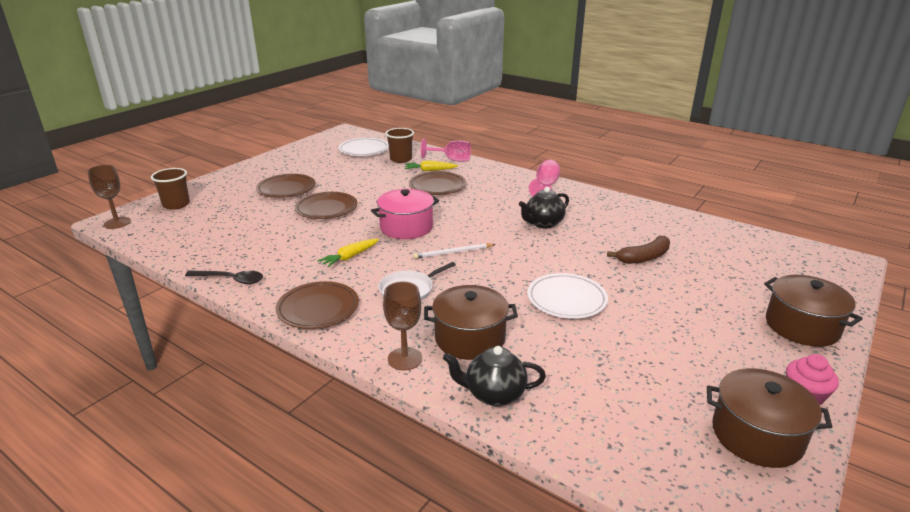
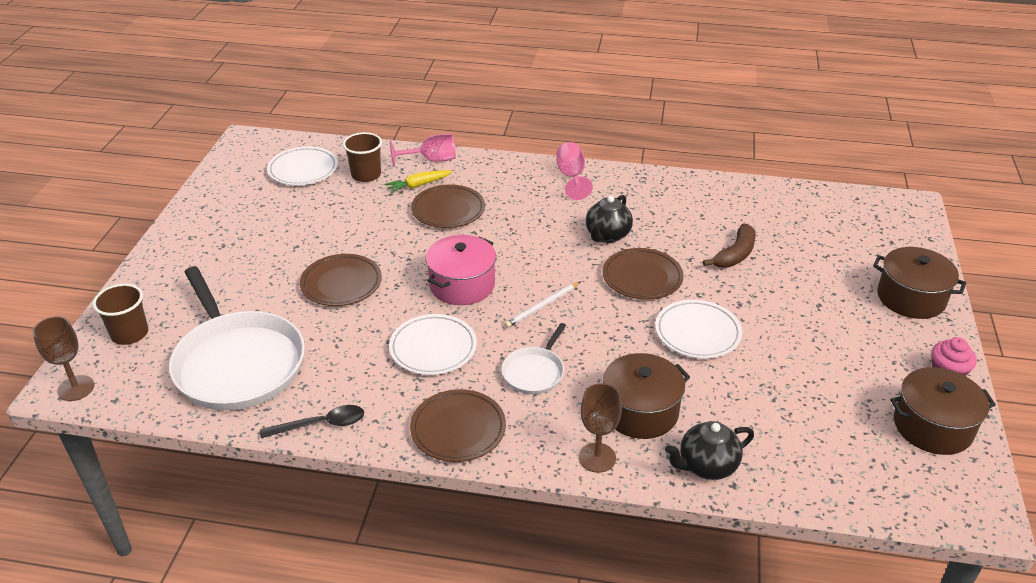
camera: 25 degrees left, 10 degrees up
brown plate [256,174,315,198] -> brown plate moved to [603,248,684,300]
yellow carrot [318,239,379,267] -> white plate [389,314,477,375]
none -> white pan [169,266,305,411]

